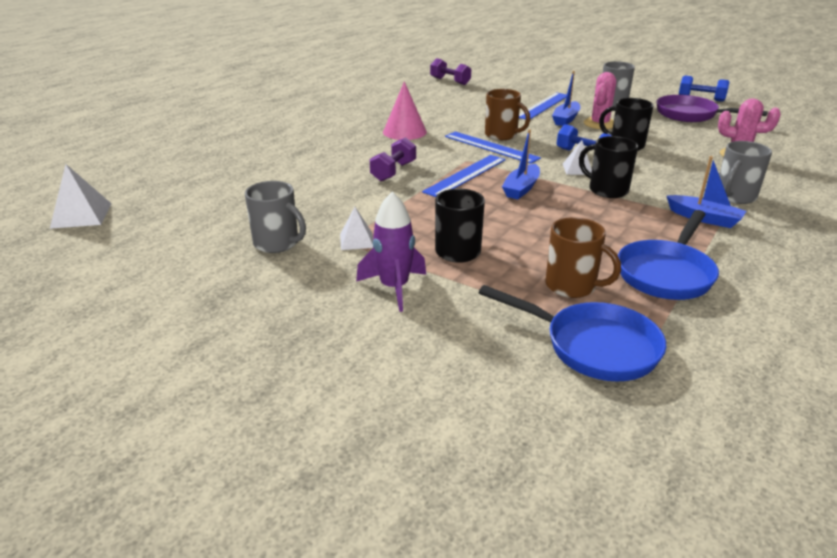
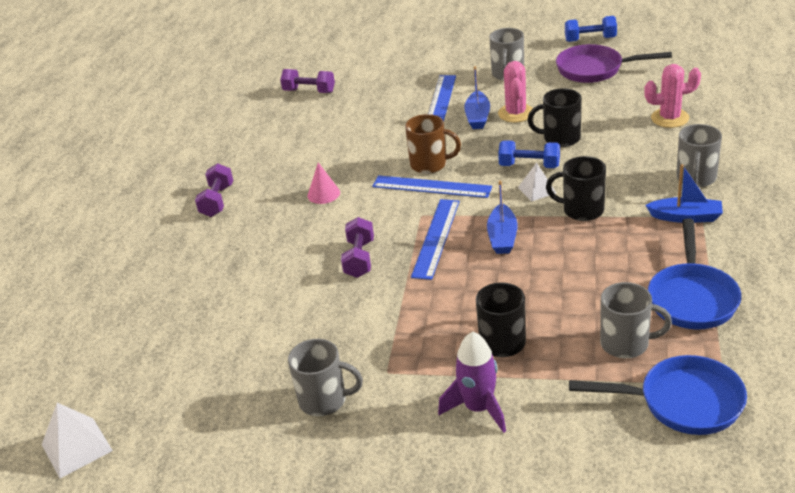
camera: 20 degrees left, 5 degrees up
white pyramid [340,207,373,250] -> none
pink cone [383,81,427,140] -> pink cone [308,162,340,204], size x0.64
brown mug [545,217,621,298] -> grey mug [600,282,672,358]
none -> purple dumbbell [195,163,233,217]

